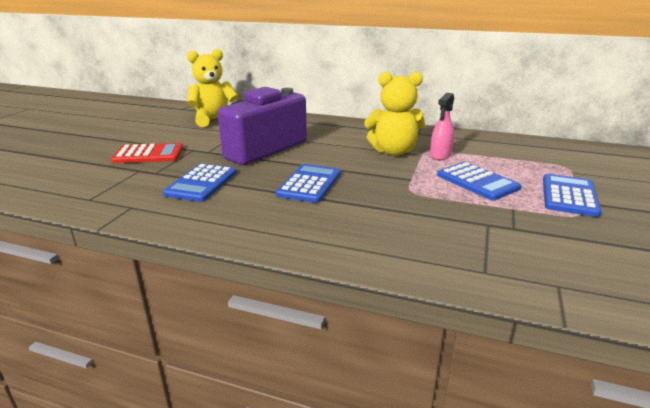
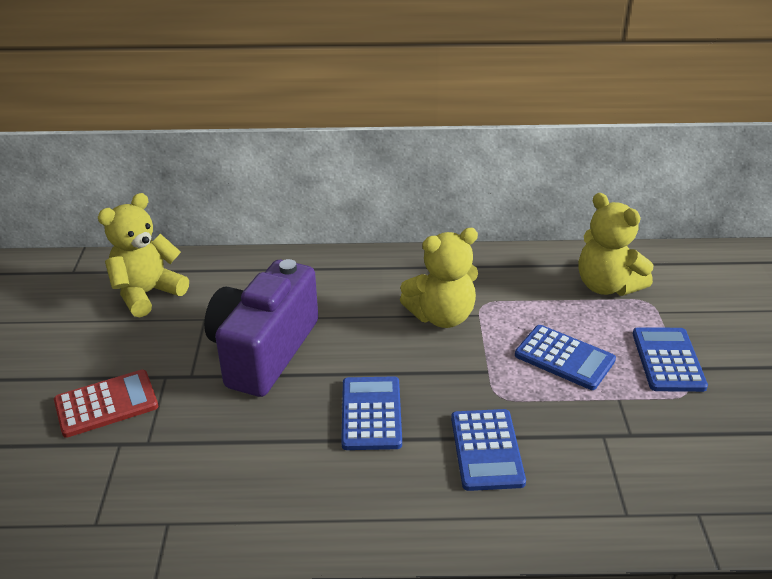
camera: 20 degrees left, 10 degrees up
blue calculator [163,163,236,202] -> blue calculator moved to [451,409,526,491]
pink spray bottle [430,93,454,160] -> none
none -> yellow teddy bear [579,193,653,296]

